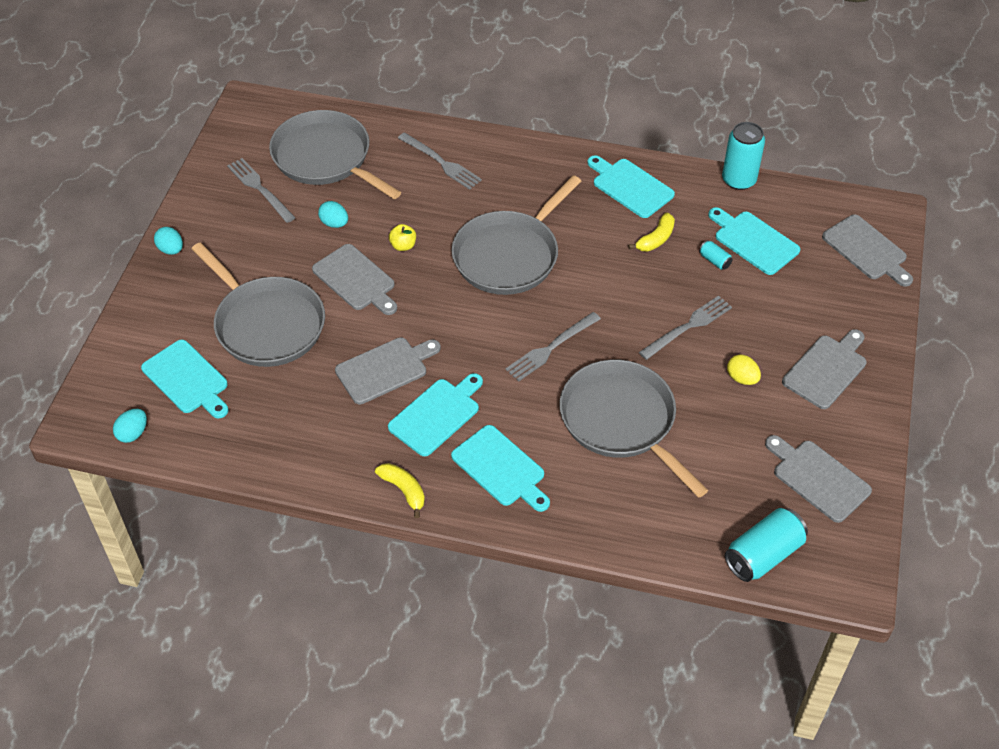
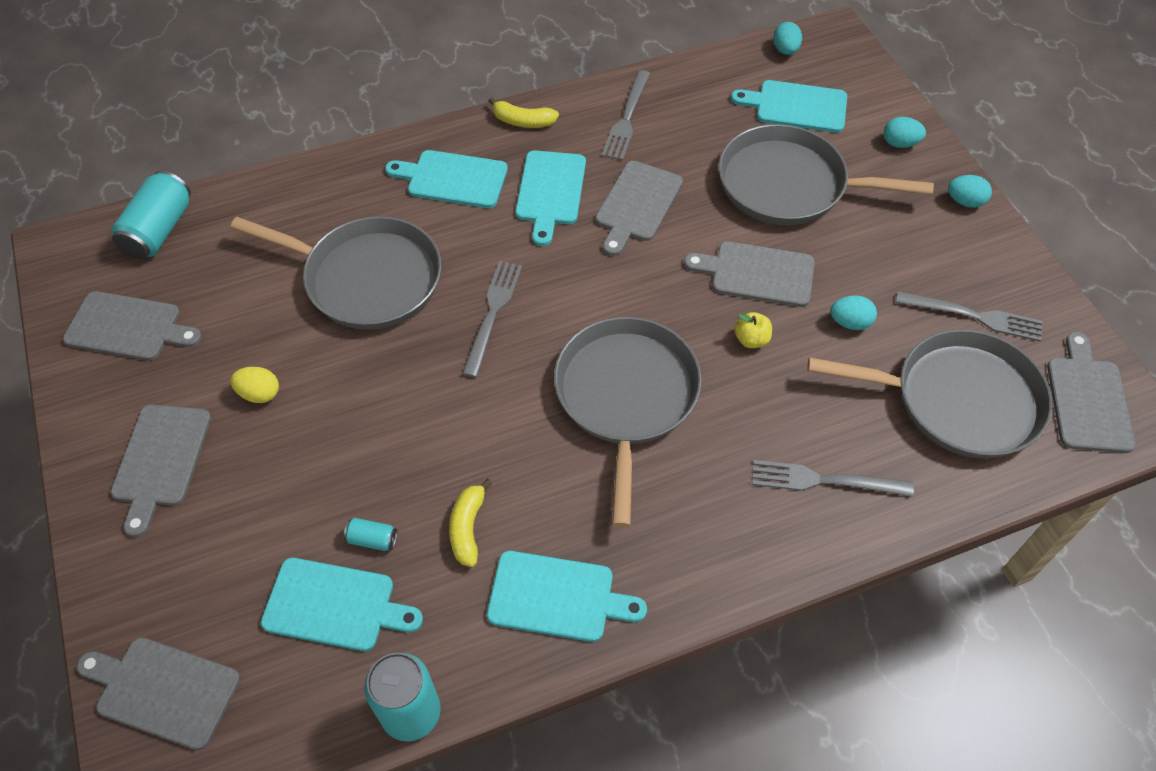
camera: 145 degrees right, 5 degrees up
grey fork [639,296,732,360] -> grey fork moved to [602,70,650,161]
none -> turquoise egg [884,117,926,148]
none -> grey cutting board [1047,332,1135,453]

